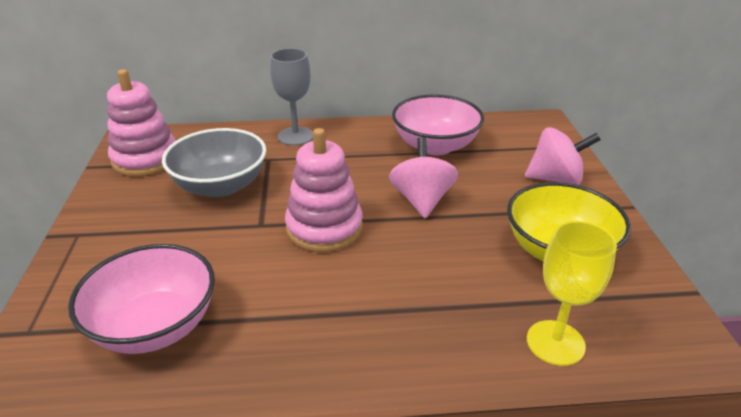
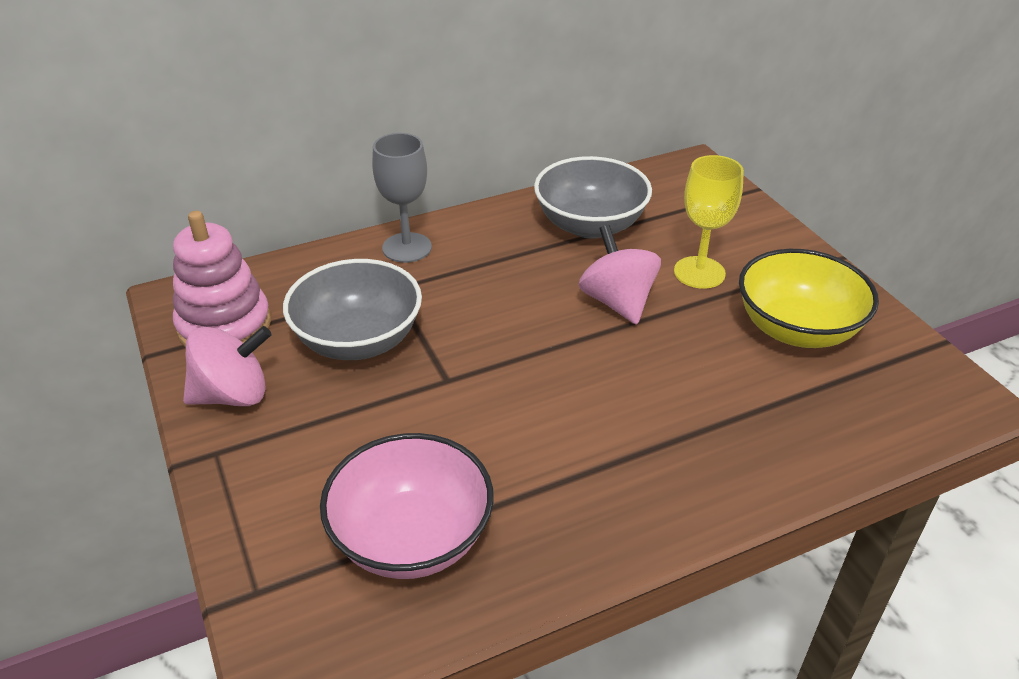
camera: 20 degrees left, 5 degrees up
pink stacking toy [285,128,363,252] -> none
pink bowl [392,94,484,155] -> grey bowl [534,156,652,239]
pink spinning top [525,127,601,185] -> pink spinning top moved to [183,326,272,406]
yellow goblet [527,221,617,366] -> yellow goblet moved to [674,155,744,289]

